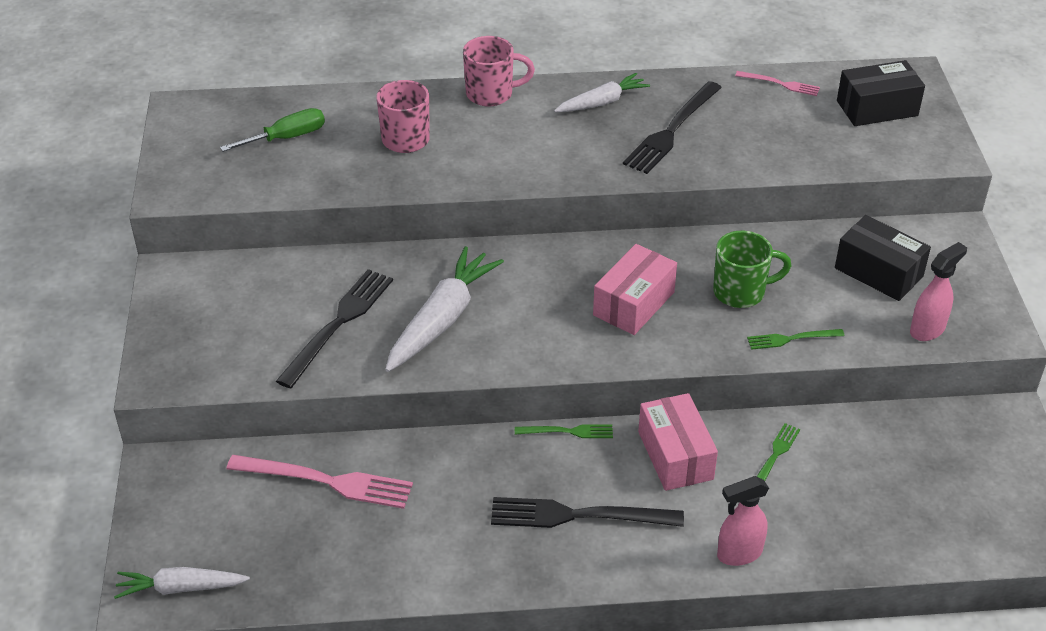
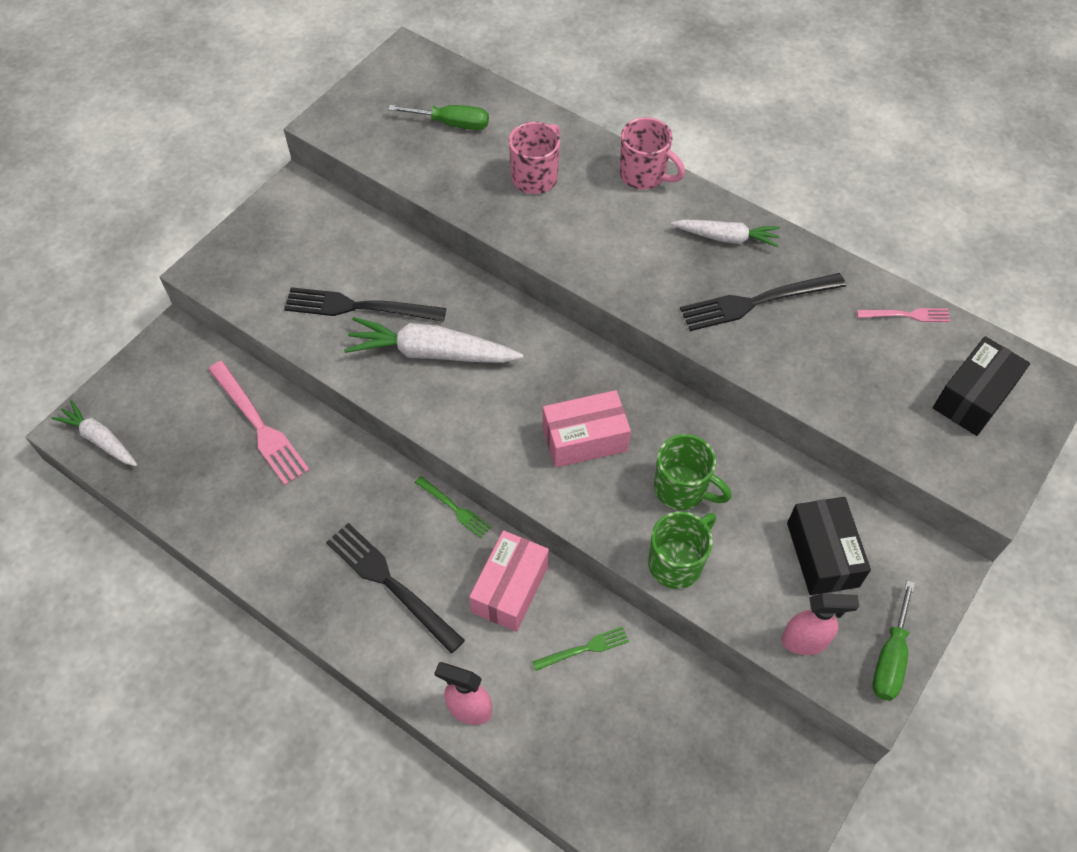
camera: 40 degrees right, 15 degrees up
black fork [276,269,393,388] -> black fork turned 150 degrees counterclockwise [284,287,446,322]
white carrot [385,246,504,372] -> white carrot turned 150 degrees counterclockwise [344,317,523,363]
pink fork [735,71,820,96] -> pink fork turned 60 degrees counterclockwise [857,308,951,322]
green fork [747,329,845,350] -> green mug [648,511,716,589]
black box [837,60,925,126] -> black box turned 75 degrees counterclockwise [933,336,1030,436]
none -> green screwdriver [872,580,915,701]

